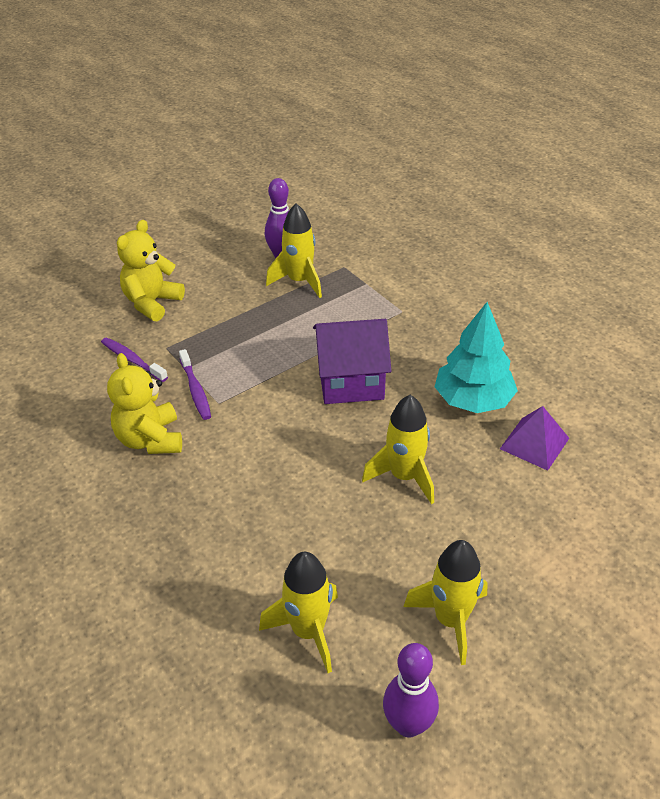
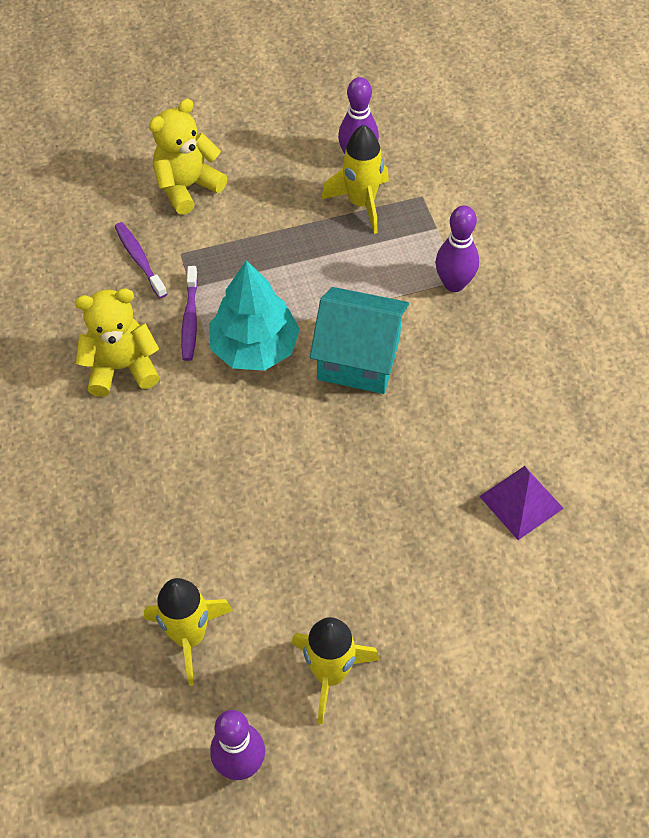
camera: 20 degrees right, 15 degrees up
yellow teddy bear [107,353,182,454] -> yellow teddy bear turned 75 degrees clockwise [75,289,160,397]
purple house [313,319,391,404] -> turquoise house [310,287,409,394]
yellow rocket [362,395,434,504] -> none
turquoise tree [435,302,518,413] -> turquoise tree moved to [209,260,300,371]
none -> purple bowling pin [436,205,479,292]

